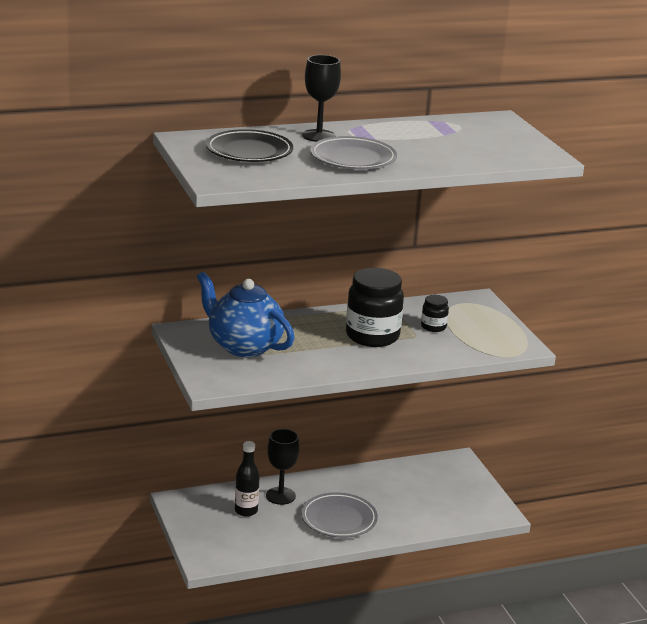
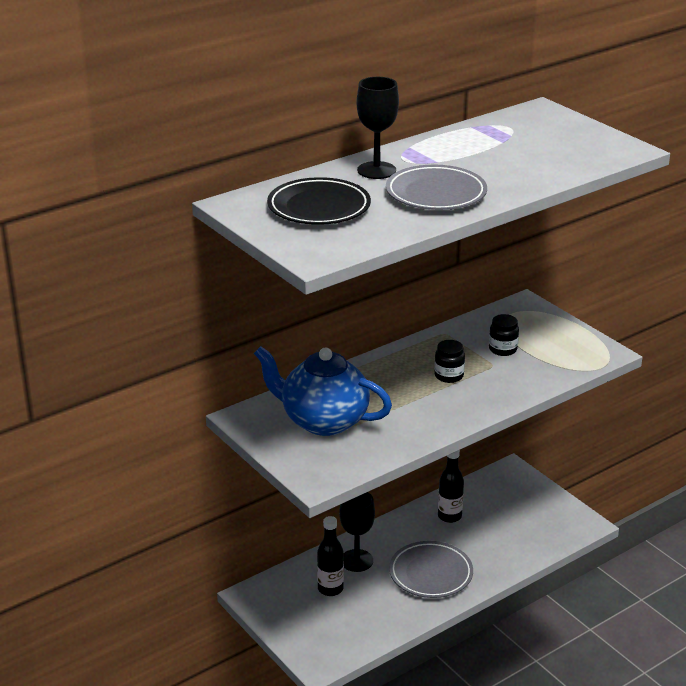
camera: 15 degrees left, 5 degrees up
black jar [346,268,404,347] -> black jar [434,340,465,383], size x0.48
none -> black bottle [438,450,464,523]

